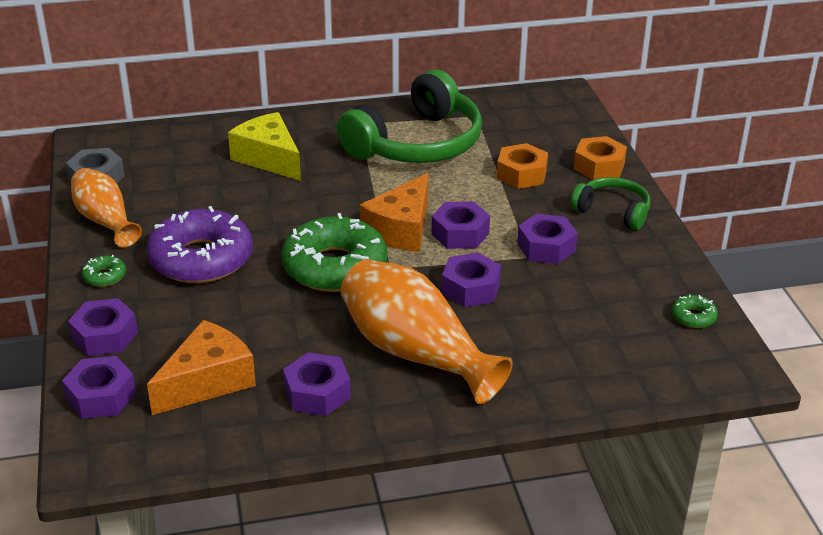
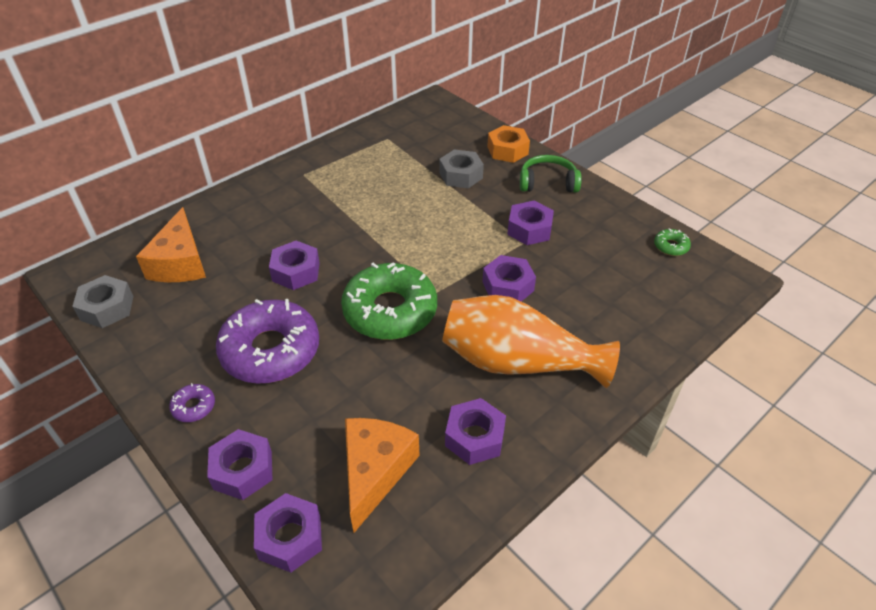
camera: 30 degrees left, 10 degrees up
orange vase [71,168,142,247] -> none
green donut [82,255,126,287] -> purple donut [169,383,215,422]
yellow cheese [228,112,301,181] -> none
green headphones [337,69,482,163] -> none
orange cheese [360,173,428,252] -> orange cheese moved to [136,207,206,282]
purple nut [431,202,490,249] -> purple nut moved to [269,241,320,290]
orange nut [497,143,548,189] -> grey nut [439,149,484,188]

